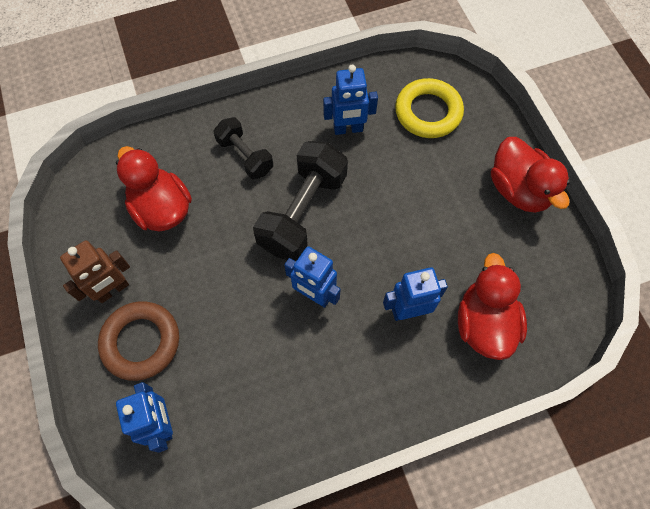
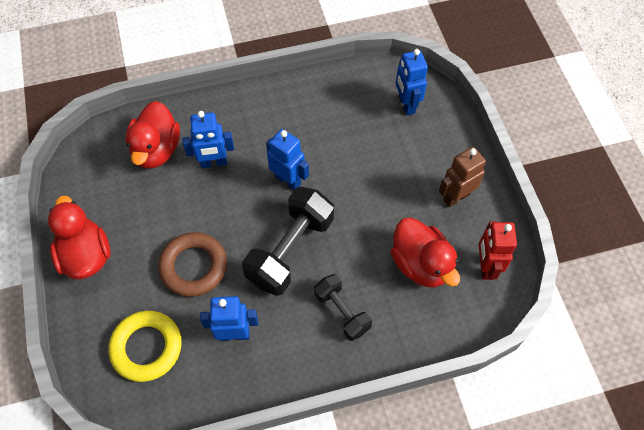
camera: 175 degrees left, 5 degrees down
brown ring [98,301,179,381] -> brown ring moved to [158,232,227,297]
none -> red robot [478,221,517,280]

